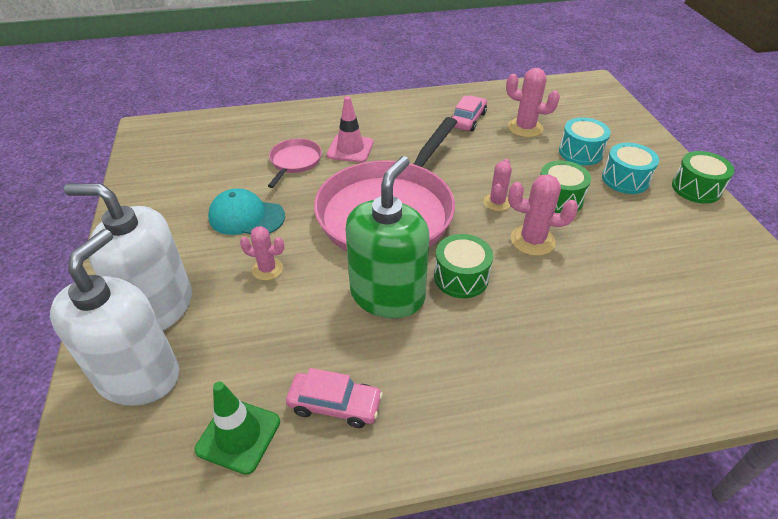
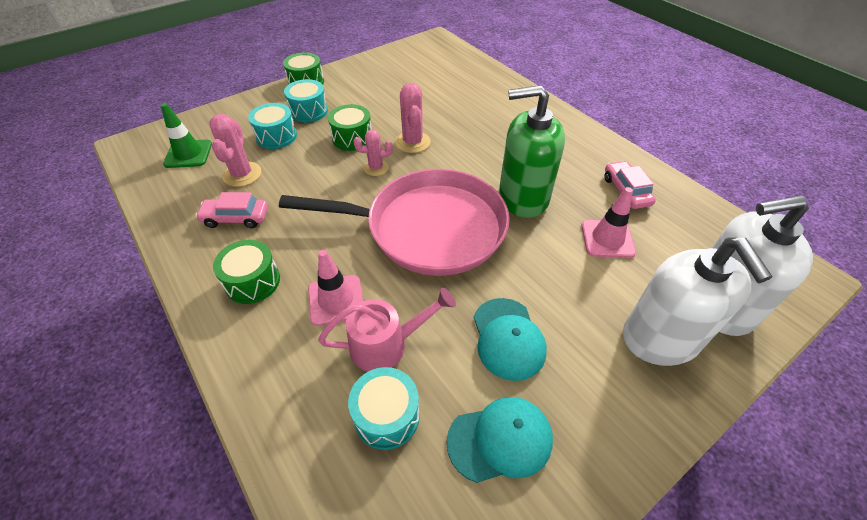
camera: 115 degrees left, 5 degrees up
green traffic cone [195,381,280,475] -> green traffic cone moved to [161,103,212,168]
pink cactus [240,226,284,281] -> none
pink pan [268,139,322,188] -> pink watering can [318,288,456,372]
green drum [434,234,493,298] -> green drum moved to [213,240,280,304]
none -> turquoise drum [348,367,420,450]
none -> turquoise cap [446,397,553,483]
none -> pink traffic cone [581,187,636,258]

